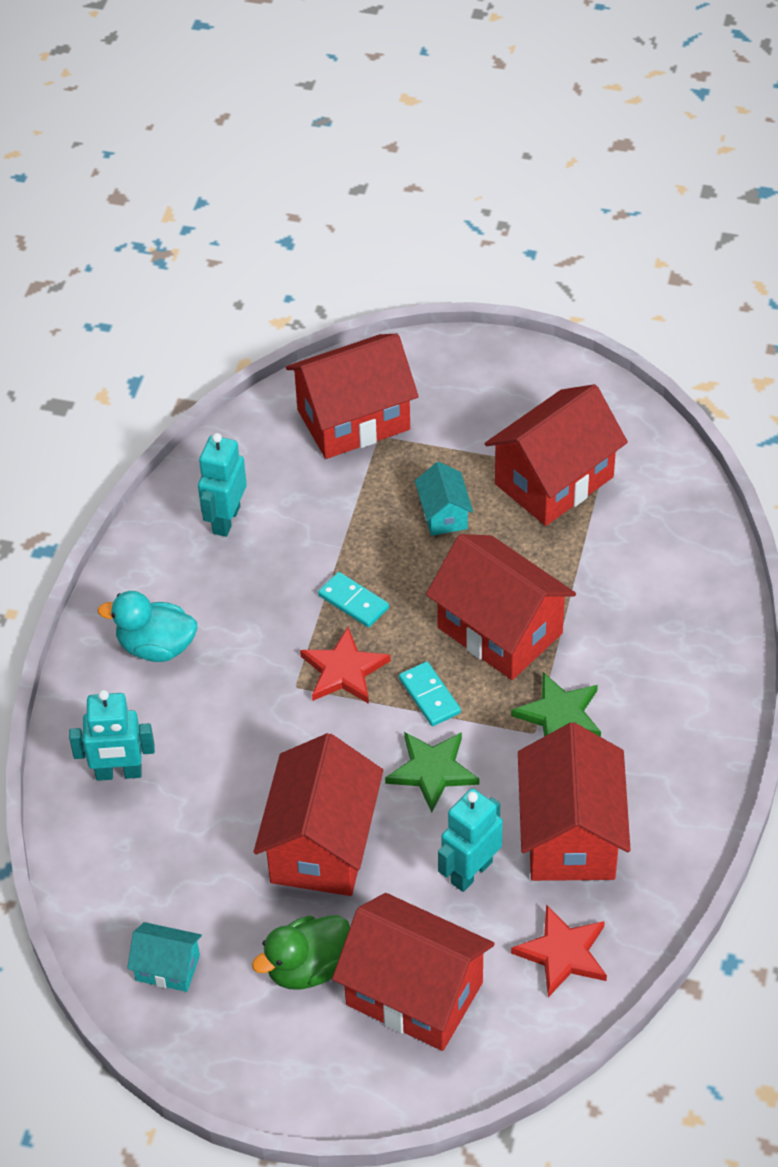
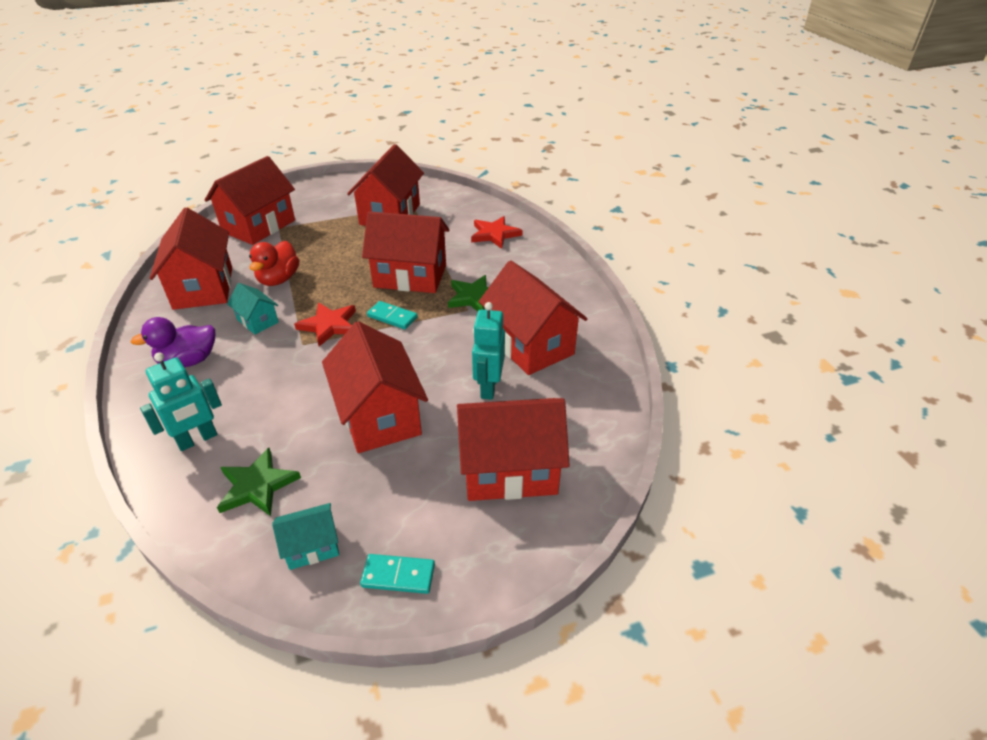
camera: 35 degrees left, 10 degrees down
turquoise duck [97,591,197,662] -> purple duck [130,317,215,367]
turquoise robot [198,433,247,537] -> red house [150,208,232,310]
green duck [252,915,350,990] -> none
turquoise domino [318,572,389,628] -> turquoise domino moved to [360,554,435,594]
green star [385,732,479,813] -> green star moved to [217,448,301,516]
turquoise house [415,462,473,536] -> turquoise house moved to [227,283,279,335]
red star [511,905,607,997] -> red star moved to [471,216,523,249]
none -> red duck [249,241,299,286]

